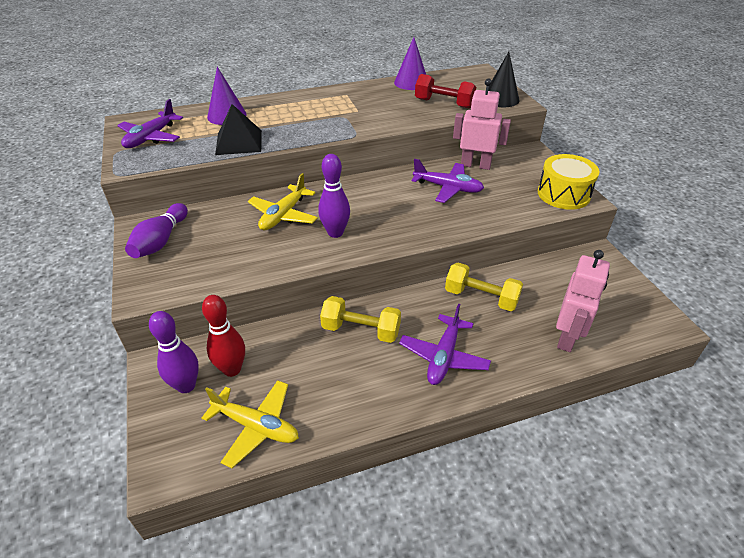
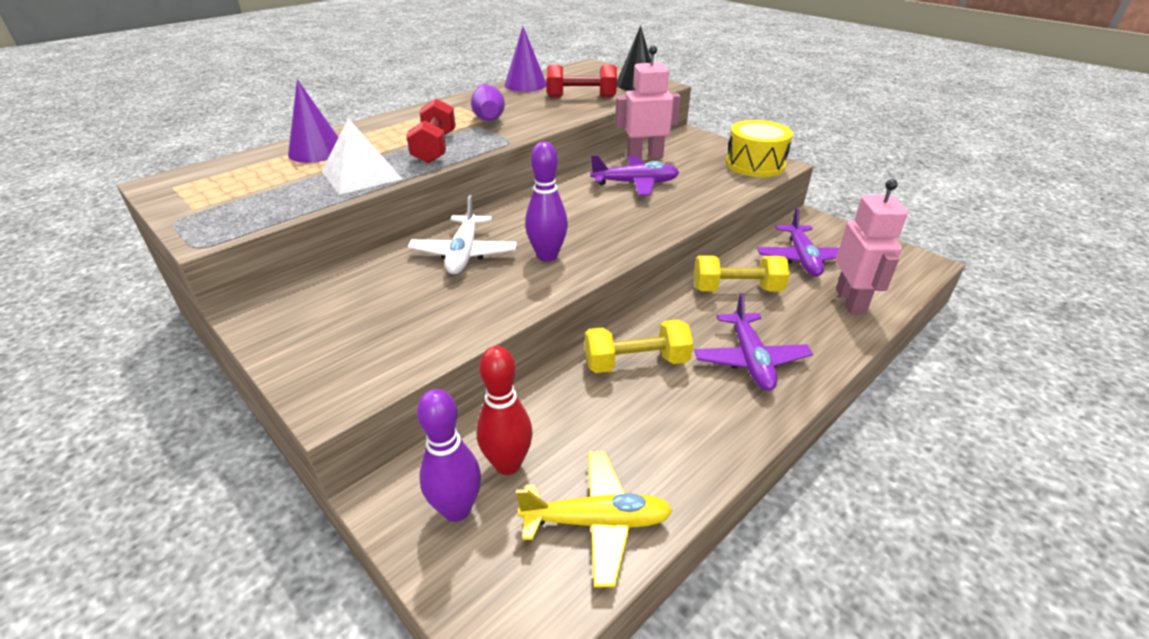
camera: 25 degrees left, 5 degrees down
purple plane [117,99,183,148] -> purple plane moved to [757,208,839,277]
purple bowling pin [125,203,188,258] -> purple bowling pin moved to [471,84,505,121]
black pyramid [215,104,262,155] -> white pyramid [321,118,402,195]
yellow plane [248,173,318,230] -> white plane [408,195,517,274]
none -> red dumbbell [406,98,456,164]

